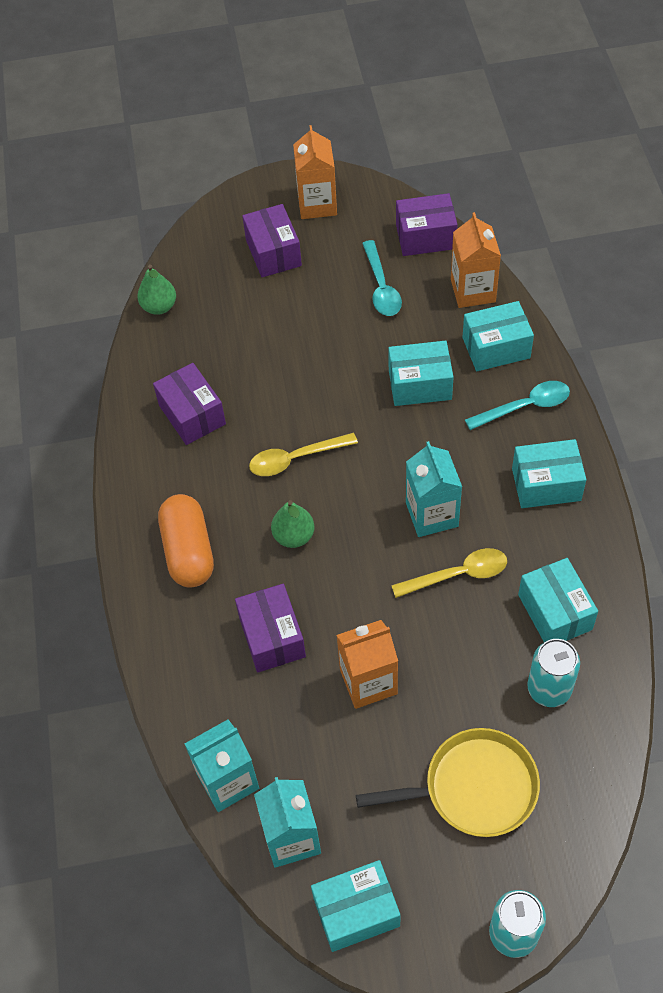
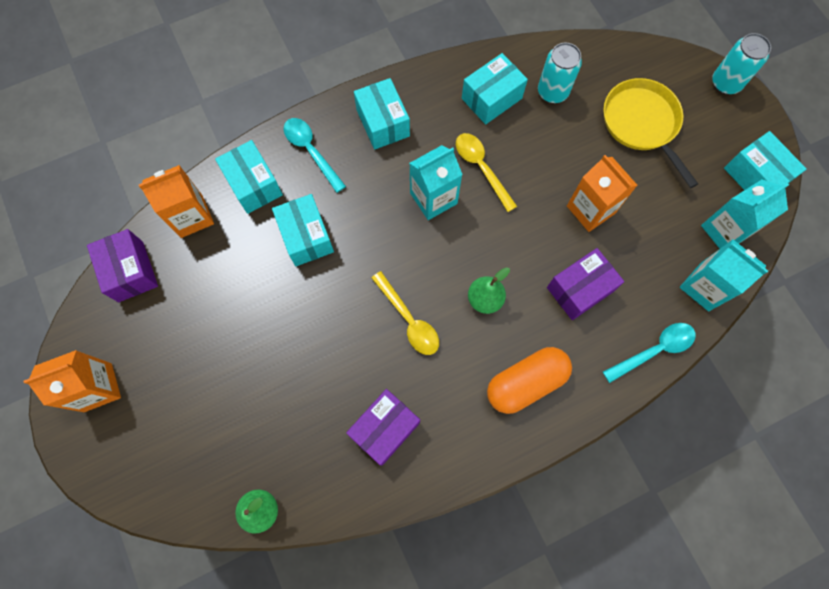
camera: 110 degrees left, 15 degrees up
purple box [242,204,302,277] -> none
turquoise spoon [362,240,402,316] -> turquoise spoon moved to [603,323,696,383]

